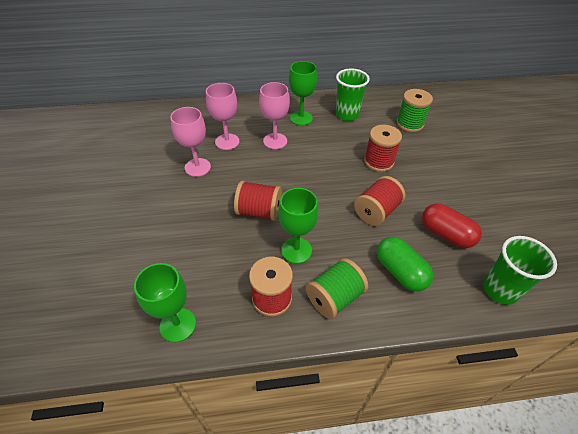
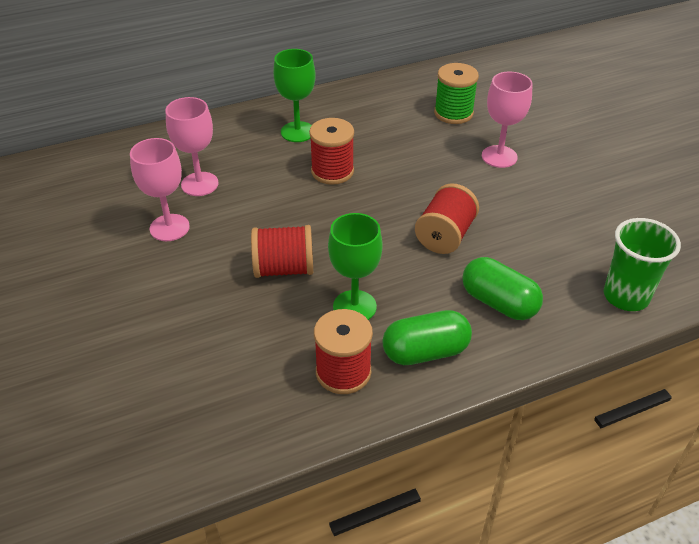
camera: 15 degrees left, 5 degrees down
green goblet [134,263,196,342] -> none
pink goblet [259,82,290,149] -> pink goblet moved to [482,72,533,168]
green spool [306,258,368,319] -> green capsule [382,310,472,365]
green cup [336,68,370,121] -> none
red spool [364,125,402,172] -> red spool moved to [309,118,354,185]
red capsule [422,203,482,248] -> none

